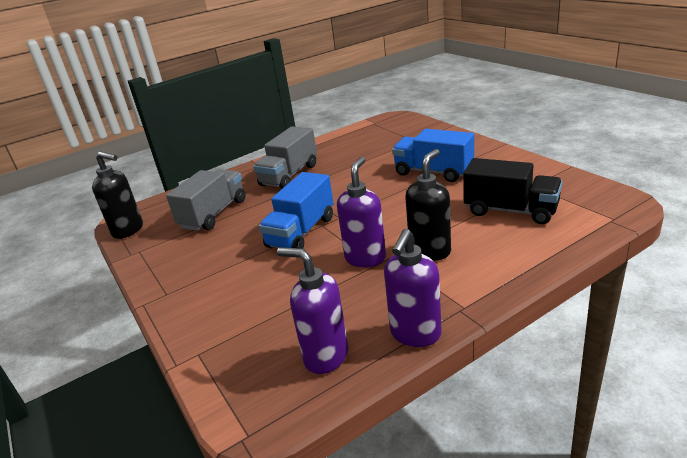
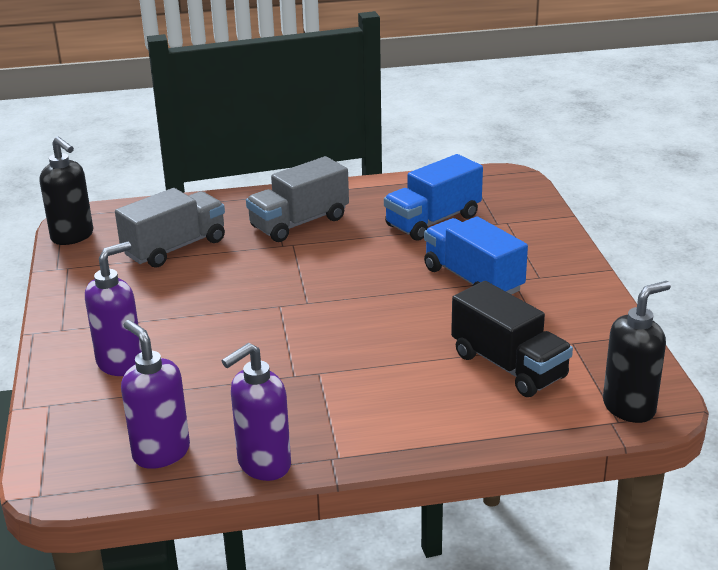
camera: 20 degrees right, 0 degrees up
blue truck [259,172,334,248] -> blue truck moved to [384,154,483,241]
purple soap dispenser [337,157,386,268] -> purple soap dispenser moved to [85,242,142,376]
black soap dispenser [405,149,451,261] -> black soap dispenser moved to [603,281,671,423]

